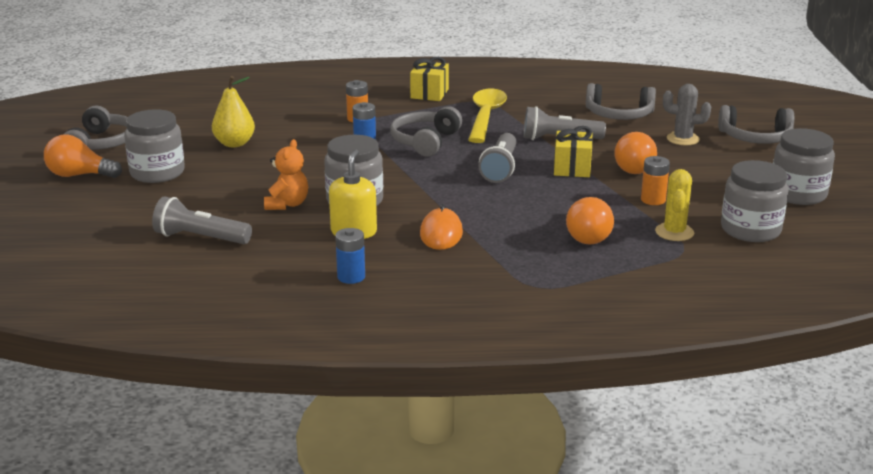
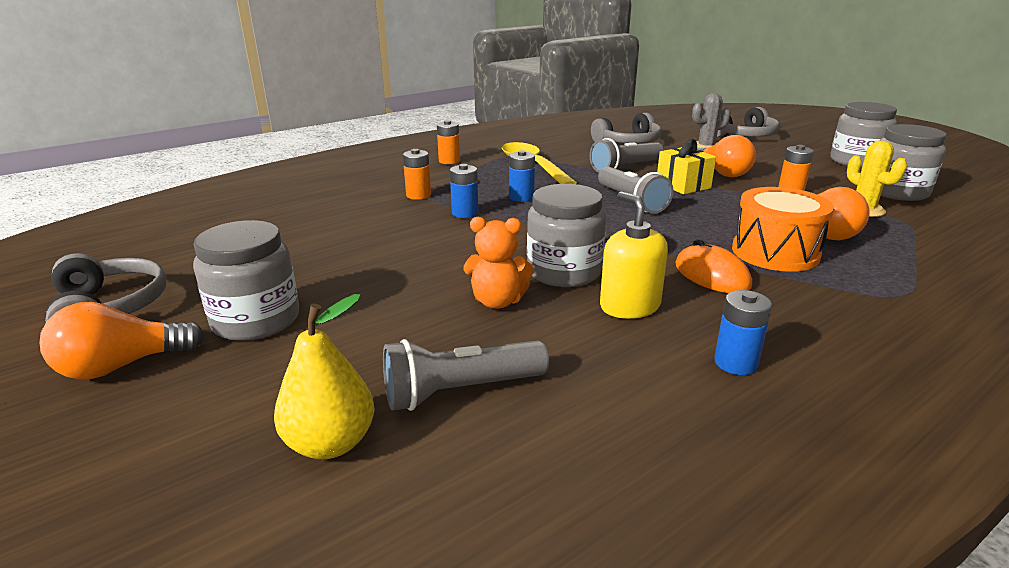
camera: 35 degrees left, 0 degrees up
yellow pear [212,76,255,147] -> yellow pear moved to [274,294,375,459]
orange teddy bear [264,139,308,210] -> orange teddy bear turned 120 degrees clockwise [463,217,534,309]
grey headphones [390,106,462,156] -> blue battery [509,150,535,202]
yellow gift [410,57,449,101] -> orange battery [437,120,460,164]
none -> orange drum [732,187,834,272]

